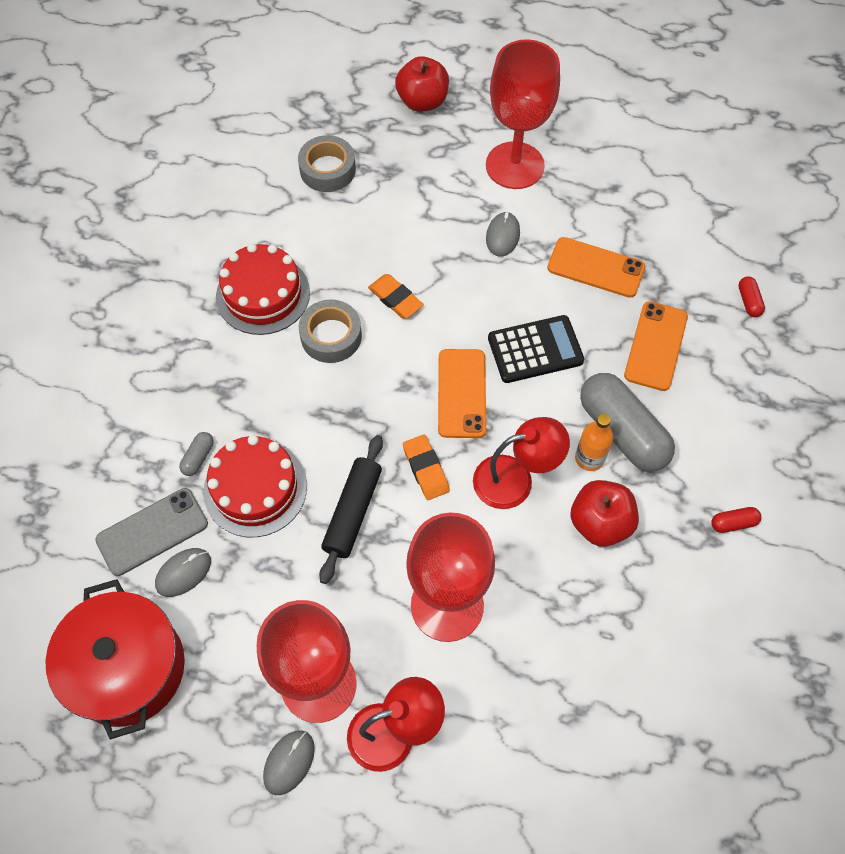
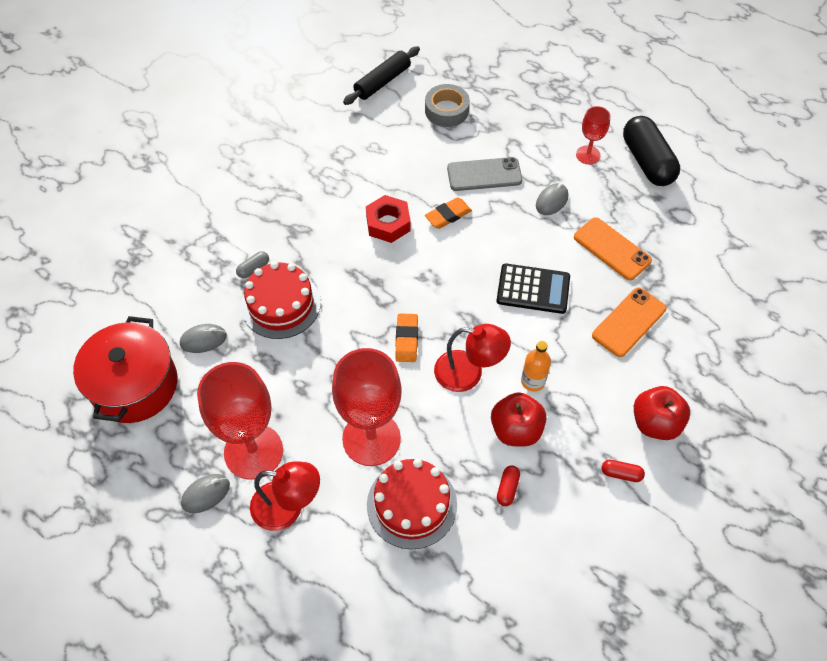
camera: 25 degrees right, 5 degrees down
grey phone [95,488,208,576] -> grey phone moved to [447,157,522,191]
red cake [216,243,310,335] -> red cake moved to [367,459,457,549]
grey tape [299,299,362,363] -> red nut [366,195,411,243]
black rolling pin [319,435,383,584] -> black rolling pin moved to [343,46,420,105]
orange eraser [368,274,424,318] -> orange eraser turned 75 degrees clockwise [425,197,472,229]
red apple [395,56,449,112] -> red apple moved to [634,386,690,440]
orange phone [438,349,486,438] -> none
red goblet [486,39,560,189] -> red goblet [576,106,610,164], size x0.51
grey capsule [580,373,675,472] -> none
red capsule [738,276,765,317] -> red capsule moved to [497,465,520,506]
none -> black capsule [623,116,680,186]

